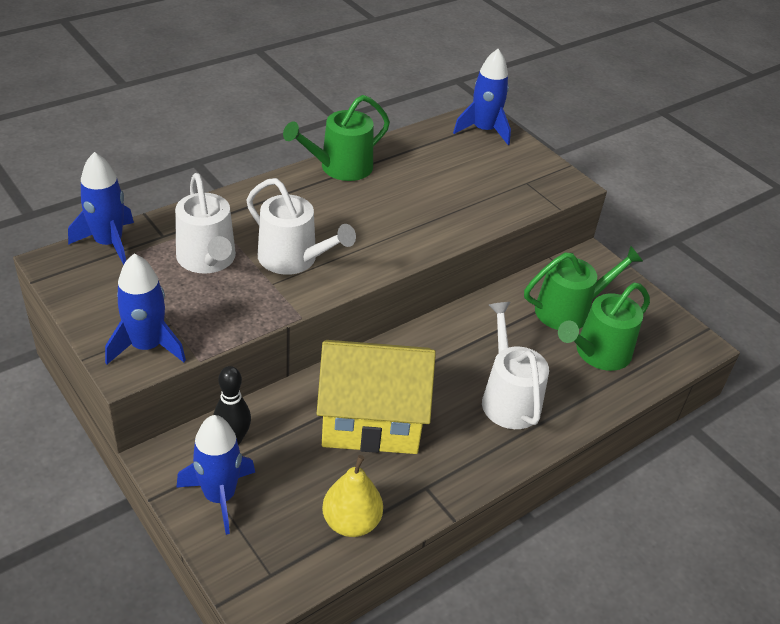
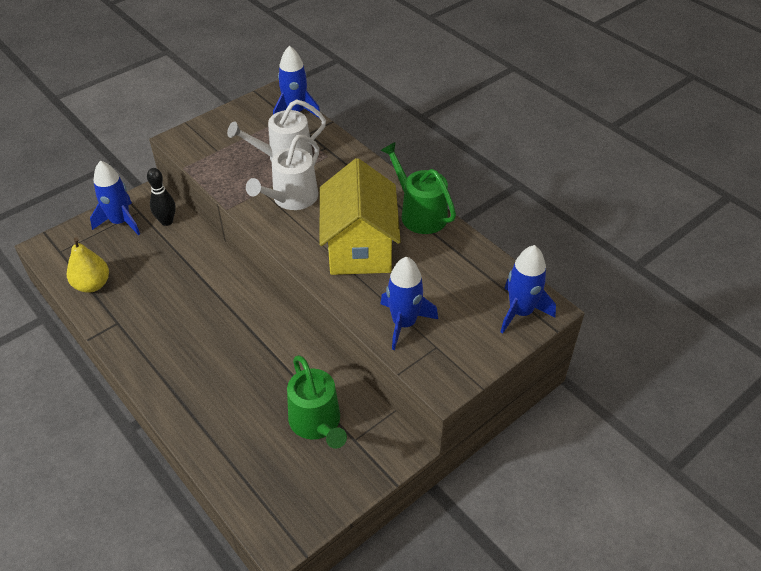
camera: 90 degrees right, 5 degrees up
blue rocket [105,253,186,364] -> blue rocket moved to [380,257,438,350]
yellow house [317,340,436,454] -> yellow house moved to [319,158,401,275]
white watering can [482,302,549,429] -> none
green watering can [558,283,650,371] -> none

